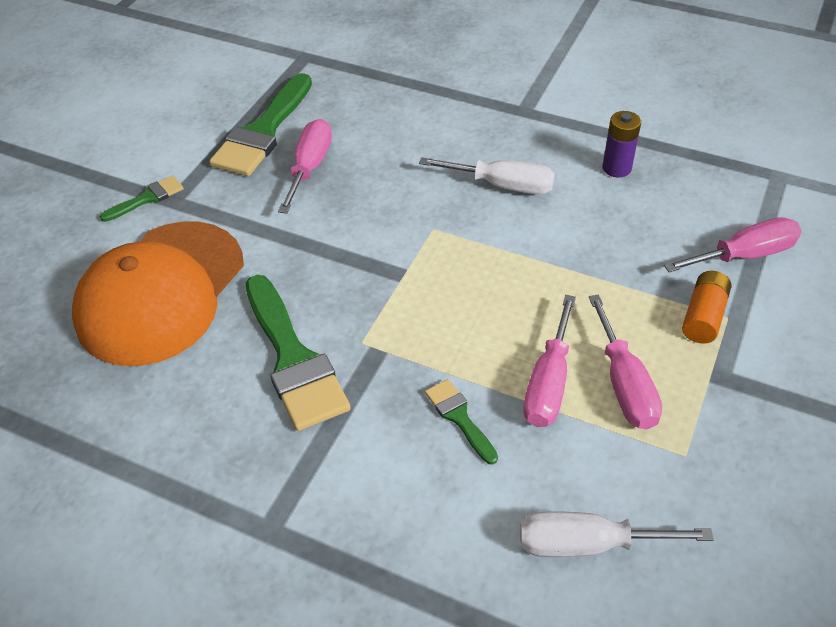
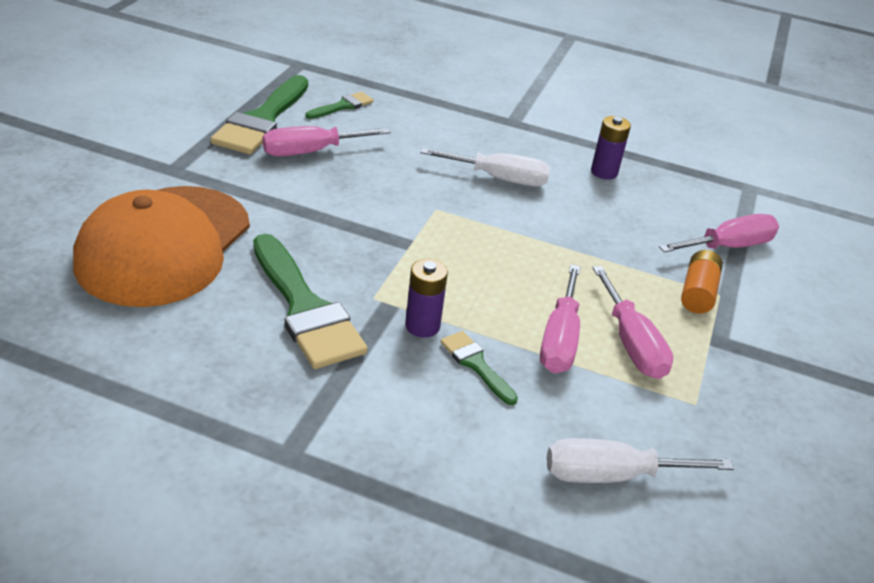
camera: 10 degrees left, 10 degrees down
green brush [100,175,184,222] -> green brush moved to [306,92,374,119]
pink screwdriver [278,119,332,214] -> pink screwdriver turned 120 degrees counterclockwise [262,126,391,156]
none -> purple battery [405,259,448,338]

